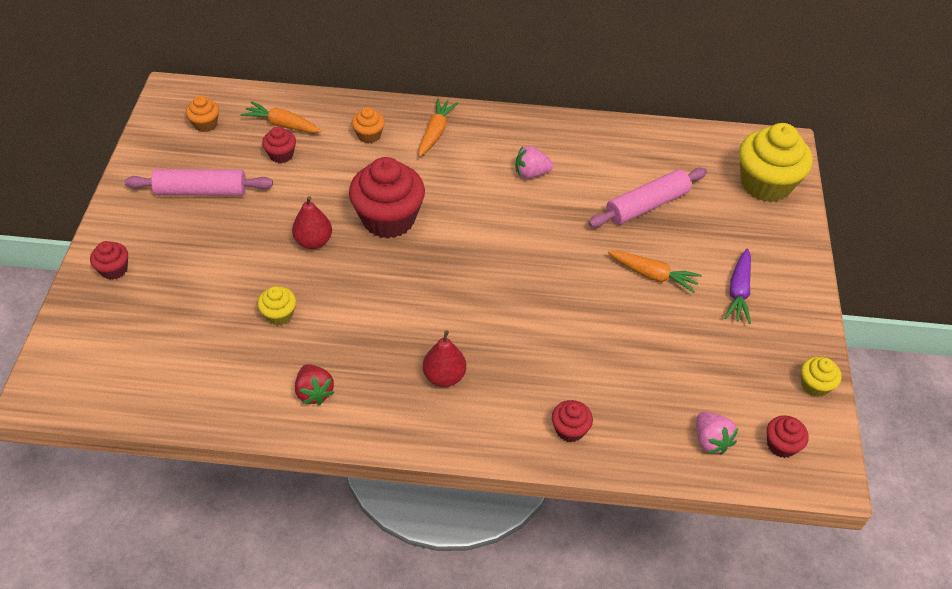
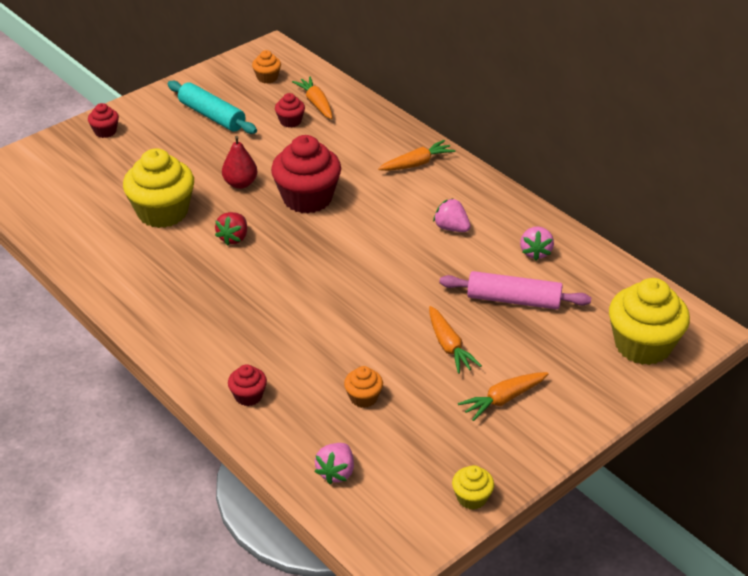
camera: 45 degrees right, 10 degrees down
pink rolling pin [125,169,273,196] -> turquoise rolling pin [168,81,257,134]
yellow cupcake [257,286,296,325] -> yellow cupcake [123,148,194,228], size x2.12
red strawberry [295,364,335,405] -> red strawberry moved to [215,212,247,246]
orange cupcake [352,107,385,143] -> orange cupcake moved to [344,366,383,408]
red pear [423,330,466,387] -> none
purple carrot [724,248,751,324] -> orange carrot [458,372,549,421]
red cupcake [767,416,809,458] -> none
none -> pink strawberry [520,226,554,261]

